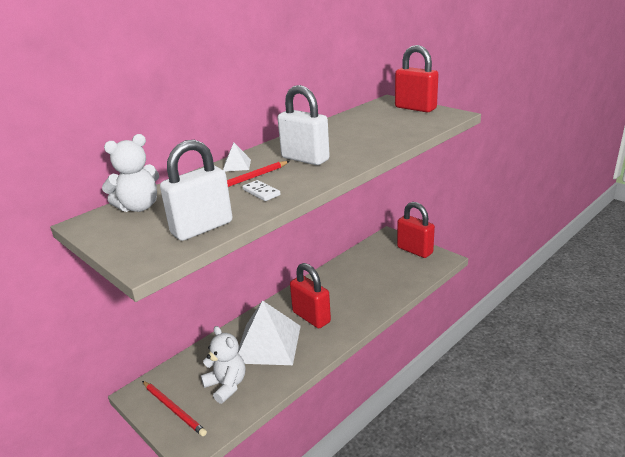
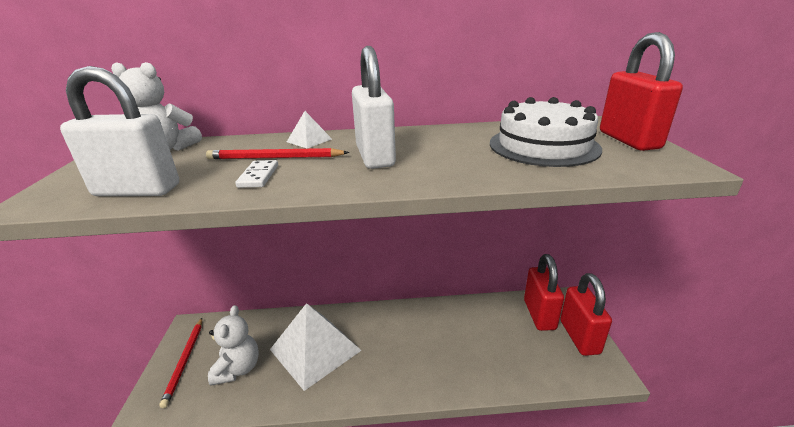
camera: 40 degrees right, 0 degrees up
red padlock [290,263,331,328] -> red padlock moved to [524,254,564,331]
none -> white cake [490,97,602,167]

